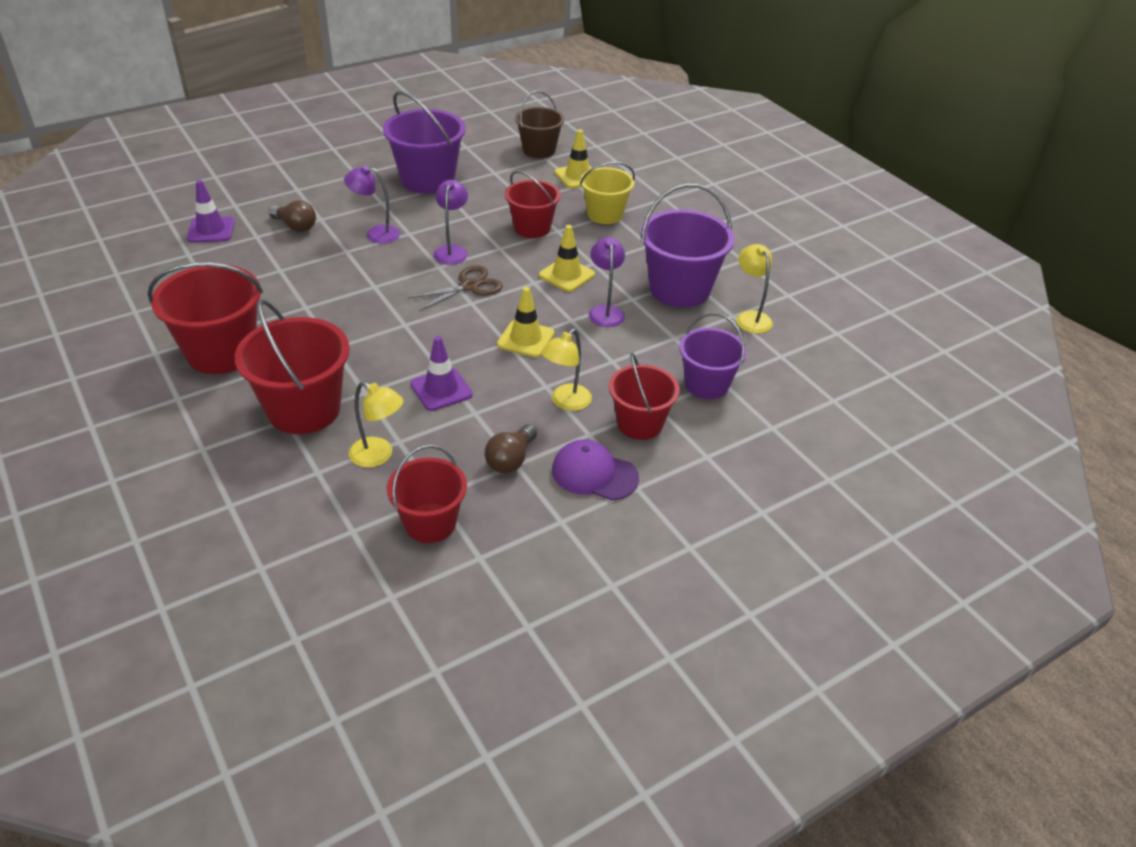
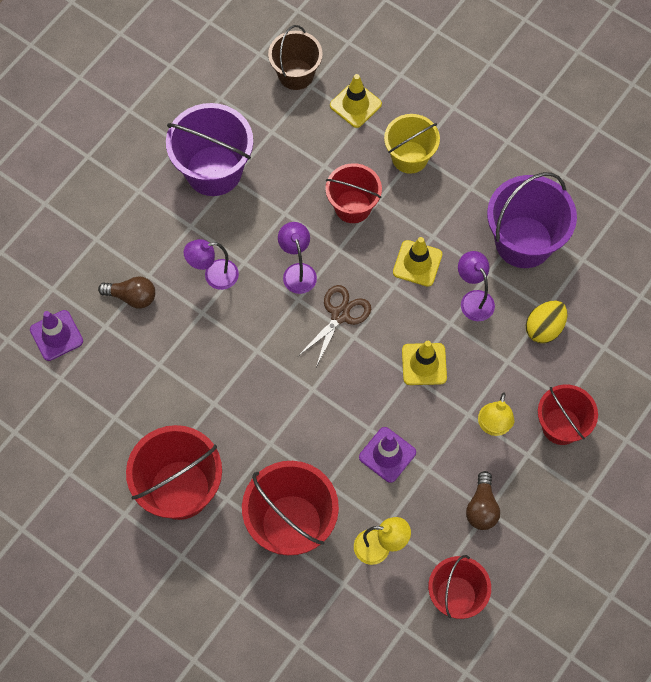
camera: 20 degrees left, 25 degrees up
purple cap [552,440,639,501] -> none
purple bucket [679,313,747,399] -> none
yellow lamp [736,244,773,333] -> none
none -> yellow egg [526,301,567,343]

